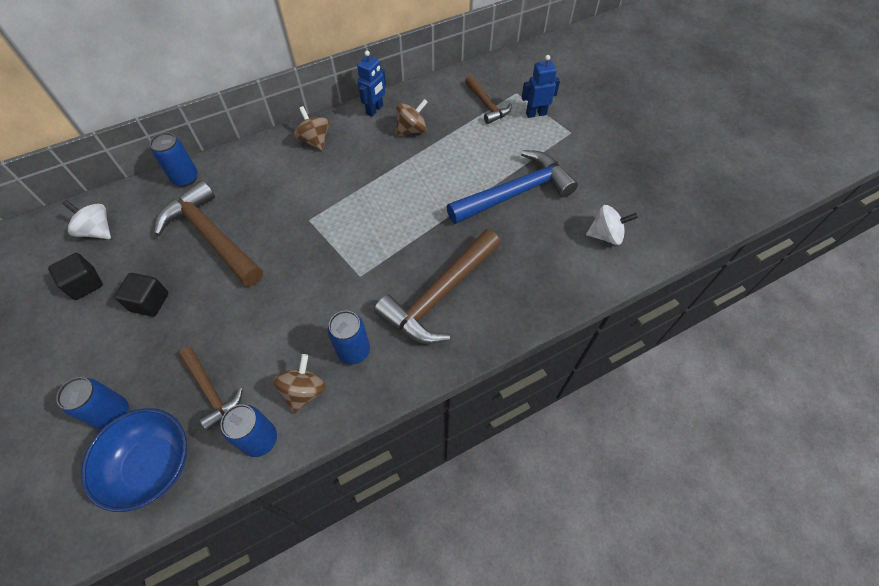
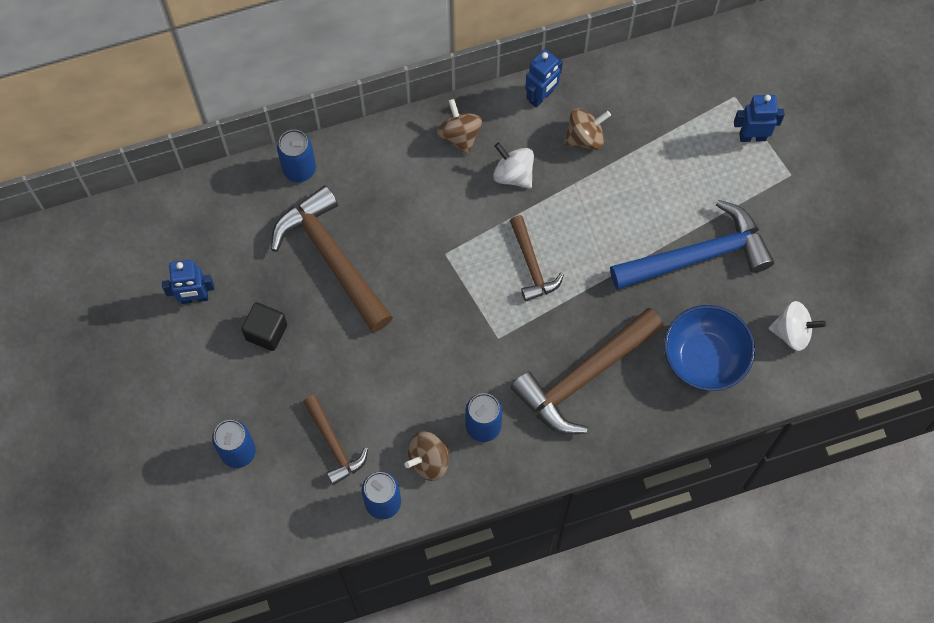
camera: 10 degrees right, 10 degrees up
black cube [48,253,103,300] -> blue robot [162,260,214,304]
white spinning top [62,200,111,239] -> white spinning top moved to [493,142,534,189]
blue bowl [81,408,187,512] -> blue bowl moved to [664,305,755,391]
brown spinning top [273,354,326,414] -> brown spinning top turned 150 degrees counterclockwise [404,431,450,481]
brown hammer [465,75,512,124] -> brown hammer moved to [510,215,564,302]

